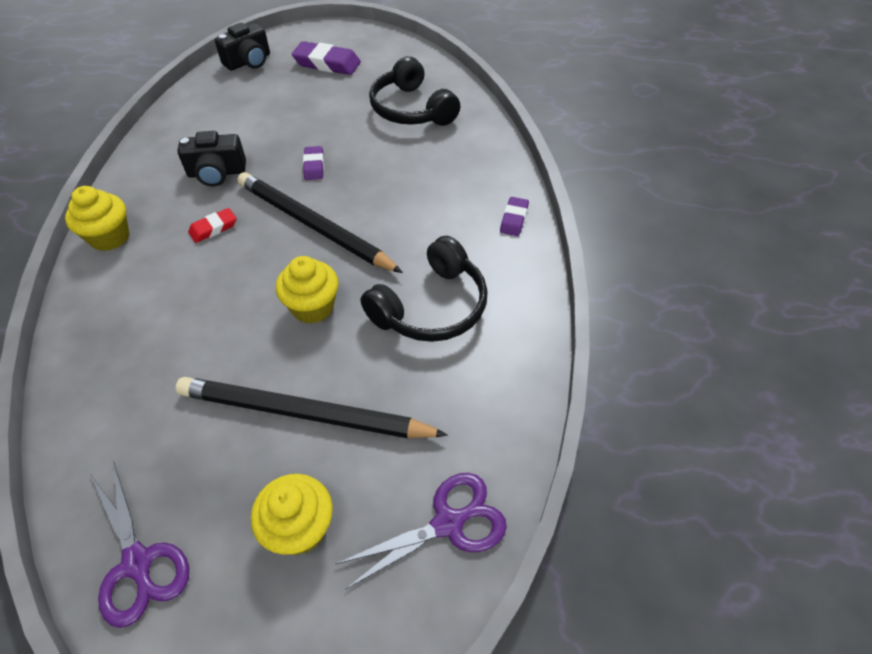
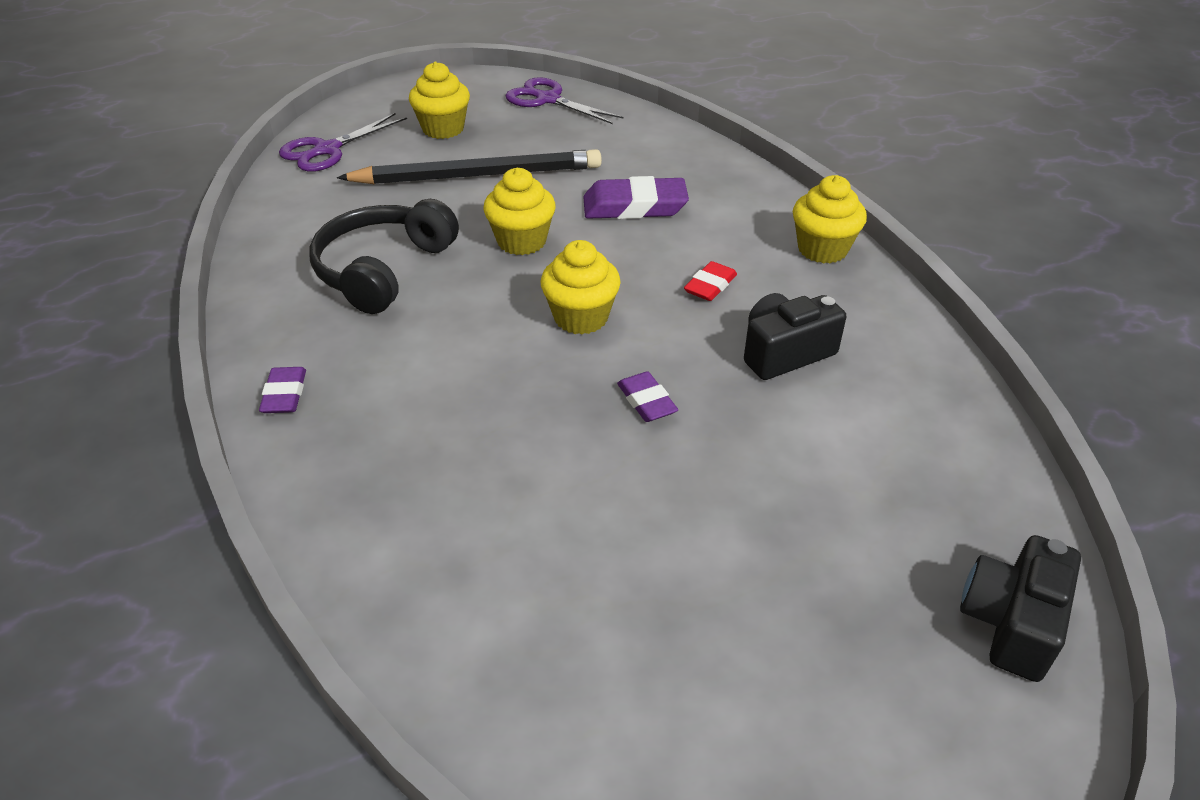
camera: 160 degrees right, 10 degrees down
black pencil [238,172,403,273] -> yellow cupcake [541,240,621,334]
purple eraser [292,41,361,75] -> purple eraser moved to [583,176,689,219]
black headphones [369,56,460,126] -> none

